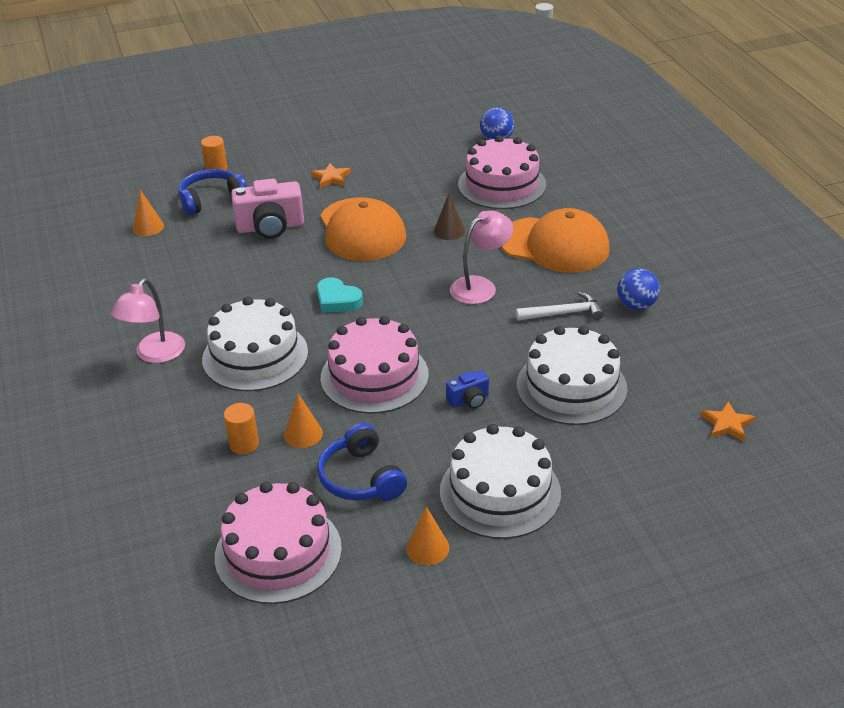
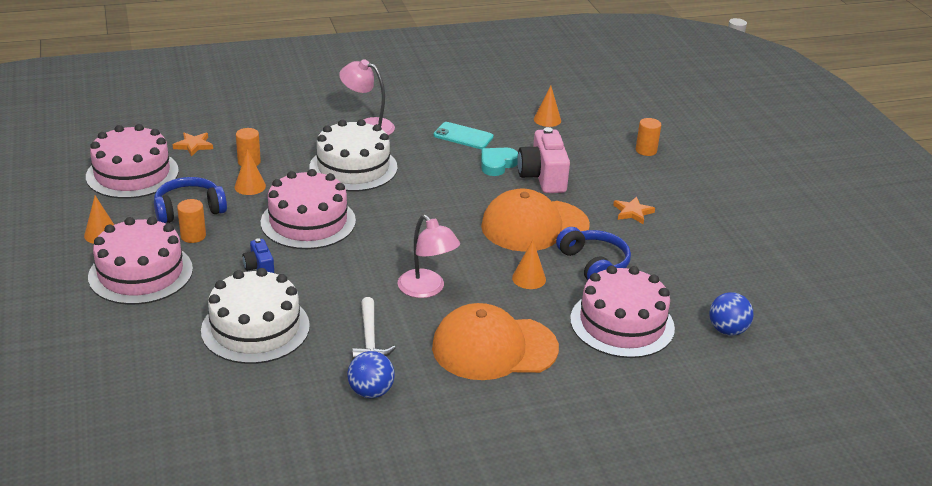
camera: 90 degrees right, 5 degrees down
blue headphones [178,169,247,215] -> blue headphones moved to [556,227,631,280]
turquoise heart [317,277,363,313] -> turquoise heart moved to [481,148,518,176]
brown cone [434,194,465,240] -> orange cone [512,240,546,289]
white cake [440,424,561,539] -> pink cake [88,217,193,305]
orange cap [501,208,610,273] -> orange cap turned 60 degrees clockwise [432,303,559,380]
orange star [701,401,755,442] -> orange star moved to [173,133,213,157]
none -> orange cylinder [177,199,206,243]
none -> turquoise phone [434,122,494,149]

